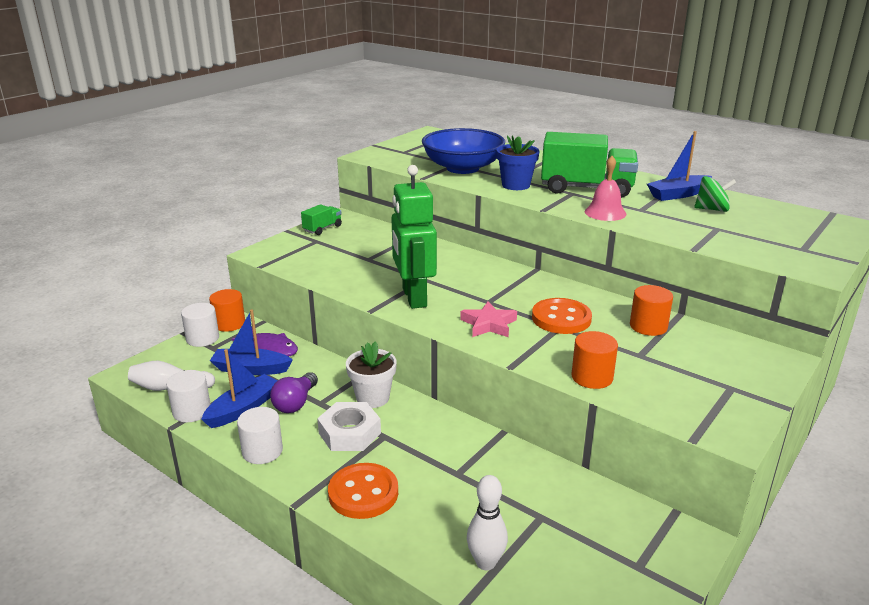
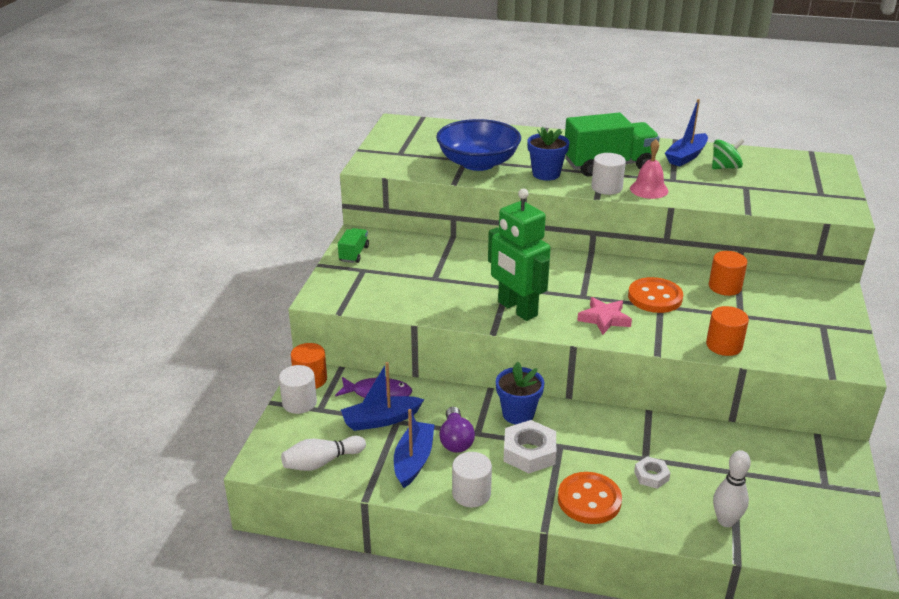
camera: 25 degrees left, 5 degrees up
white cylinder [166,370,211,422] -> white cylinder moved to [591,153,626,195]
white flower pot [346,341,397,408] -> blue flower pot [496,362,545,424]
none -> white nut [634,456,670,489]

